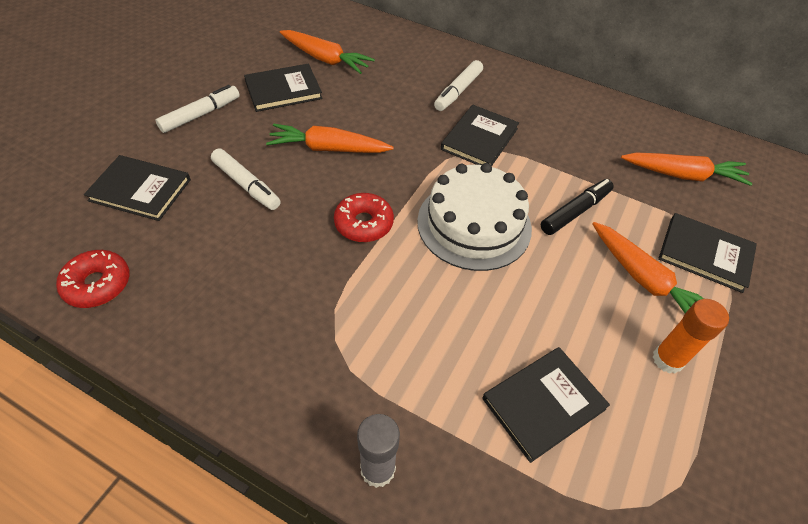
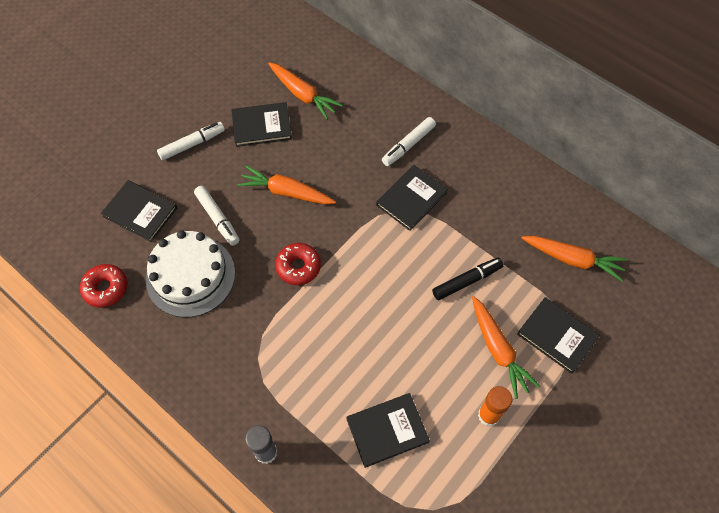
camera: 15 degrees right, 10 degrees up
white cake [417,163,532,271] -> white cake moved to [146,230,235,317]

